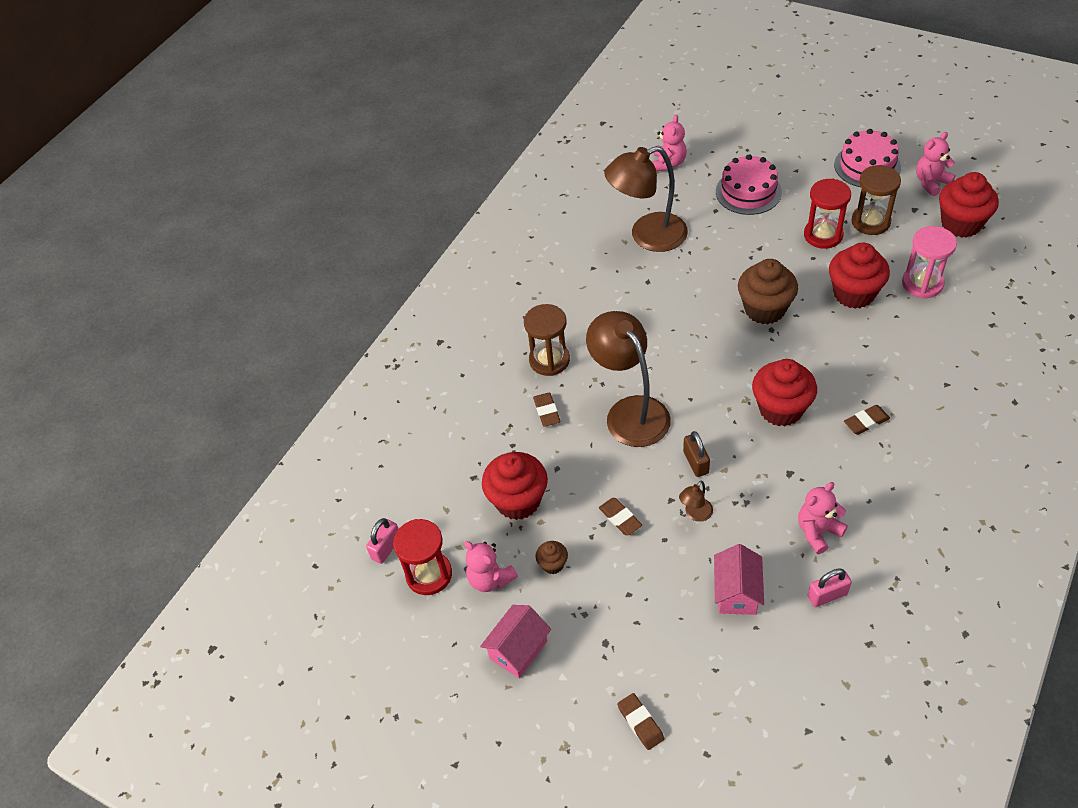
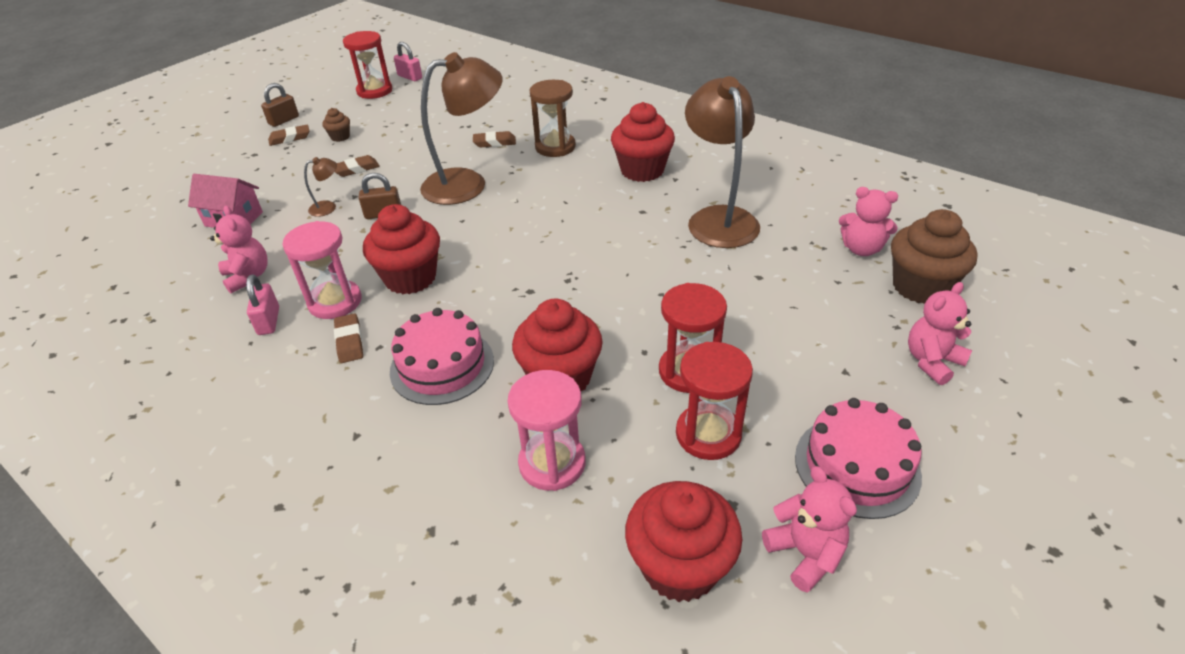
camera: 95 degrees right, 10 degrees down
pink teddy bear [464,541,518,592] -> pink teddy bear moved to [908,282,972,385]
pink house [480,605,551,678] -> brown padlock [261,83,299,127]
red cupcake [482,452,548,520] -> red cupcake moved to [611,102,675,182]
brown eraser [617,693,664,750] -> brown eraser moved to [268,125,310,146]
brown lamp [679,481,713,522] -> brown lamp turned 105 degrees clockwise [304,157,337,217]
pink cake [716,154,782,215] -> pink cake moved to [390,308,494,405]
brown cupcake [738,259,798,324] -> brown cupcake moved to [891,209,978,304]
pink padlock [808,568,852,607] -> pink padlock moved to [246,274,279,335]
brown hourglass [852,165,901,235] -> red hourglass [676,342,753,460]
none -> pink hourglass [282,221,362,319]

